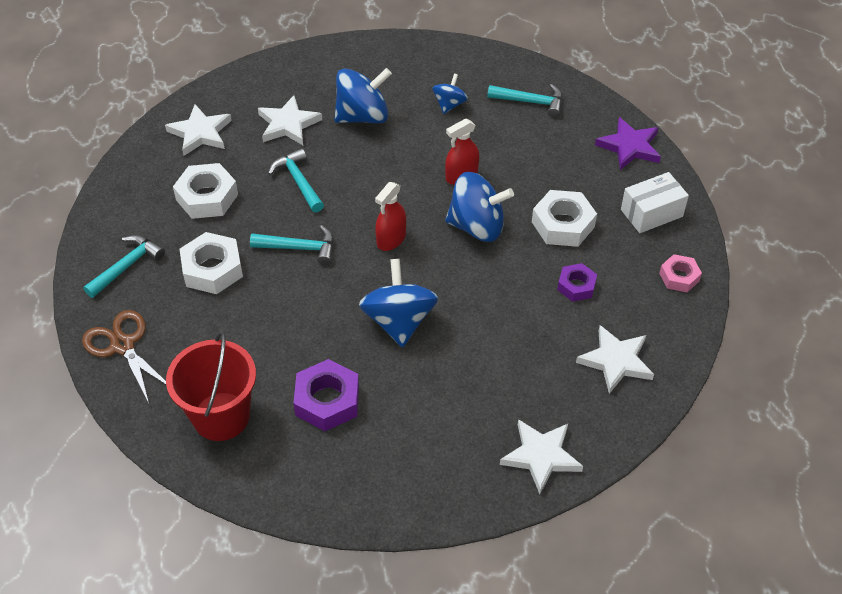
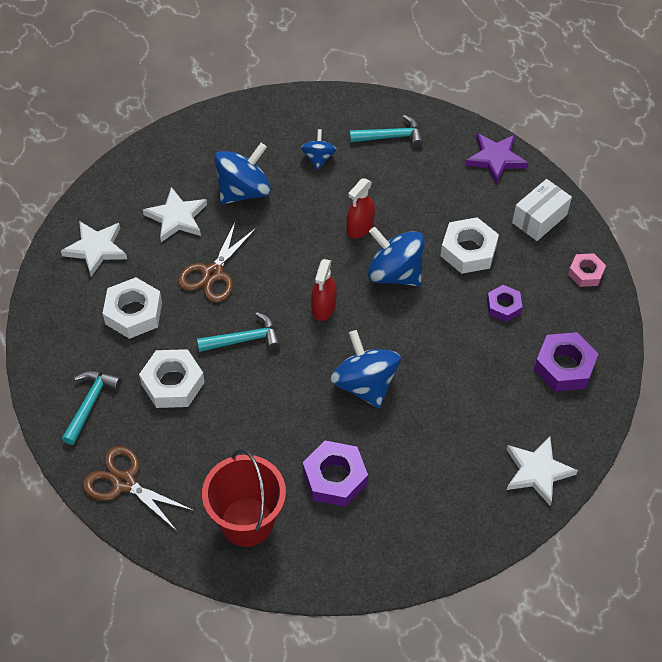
camera: 20 degrees left, 5 degrees up
turquoise hammer [268,148,324,213] -> brown scissors [178,220,257,302]
blue spinning top [445,172,514,242] -> blue spinning top turned 135 degrees counterclockwise [368,227,425,286]
white star [576,325,654,394] -> purple nut [534,332,599,391]

